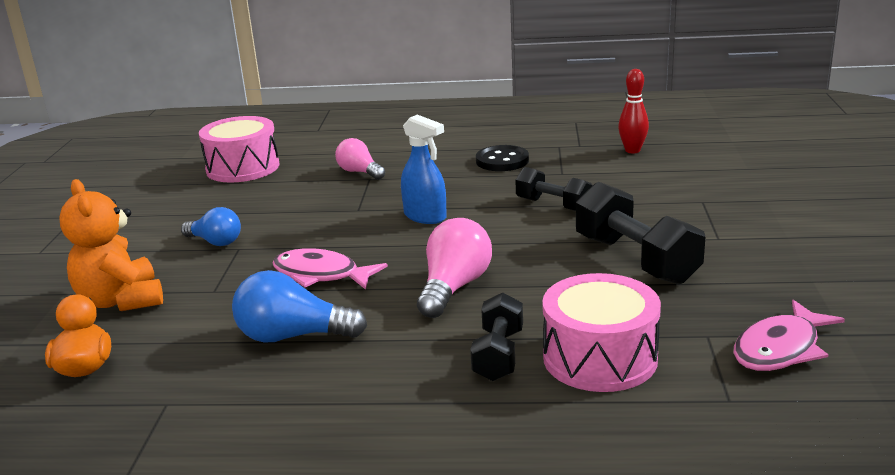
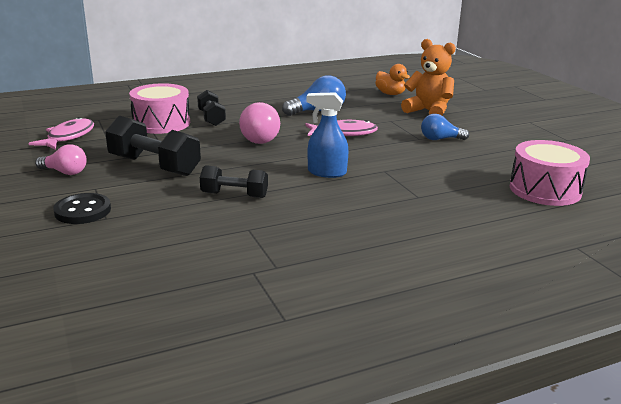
camera: 150 degrees right, 0 degrees up
pink light bulb [335,138,385,180] -> pink light bulb moved to [35,144,87,175]
black button [476,145,529,171] -> black button moved to [53,193,111,224]
red bowling pin [618,69,649,153] -> none

